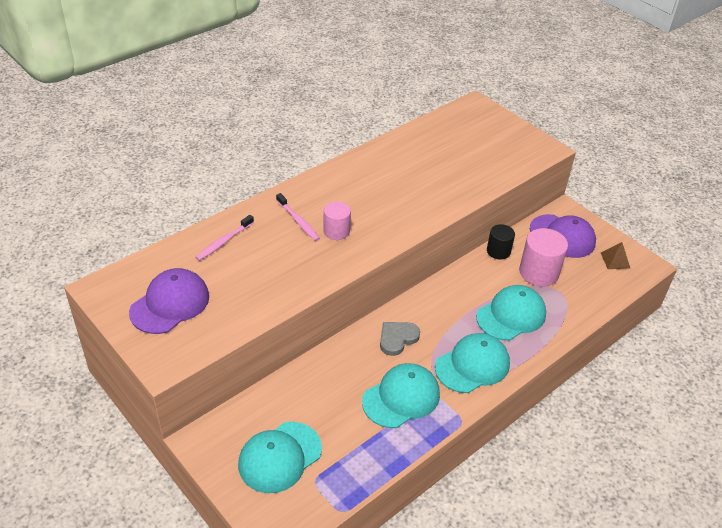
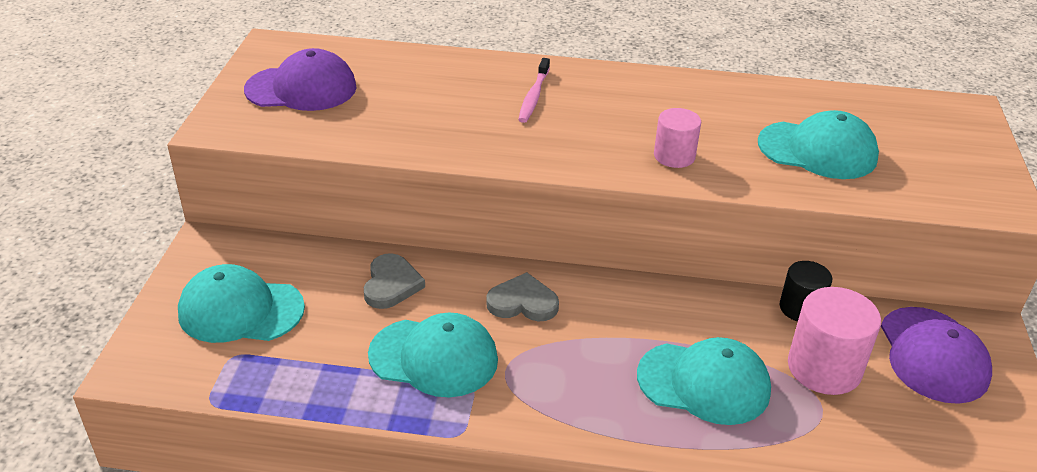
camera: 50 degrees right, 5 degrees down
pink toothbrush [195,215,254,261] -> none
pink cylinder [323,202,351,240] -> pink cylinder moved to [654,108,701,168]
turquoise cap [435,333,510,393] -> turquoise cap moved to [758,110,879,179]
brown pyramid [601,242,630,269] -> none
none -> grey heart [364,253,425,309]

